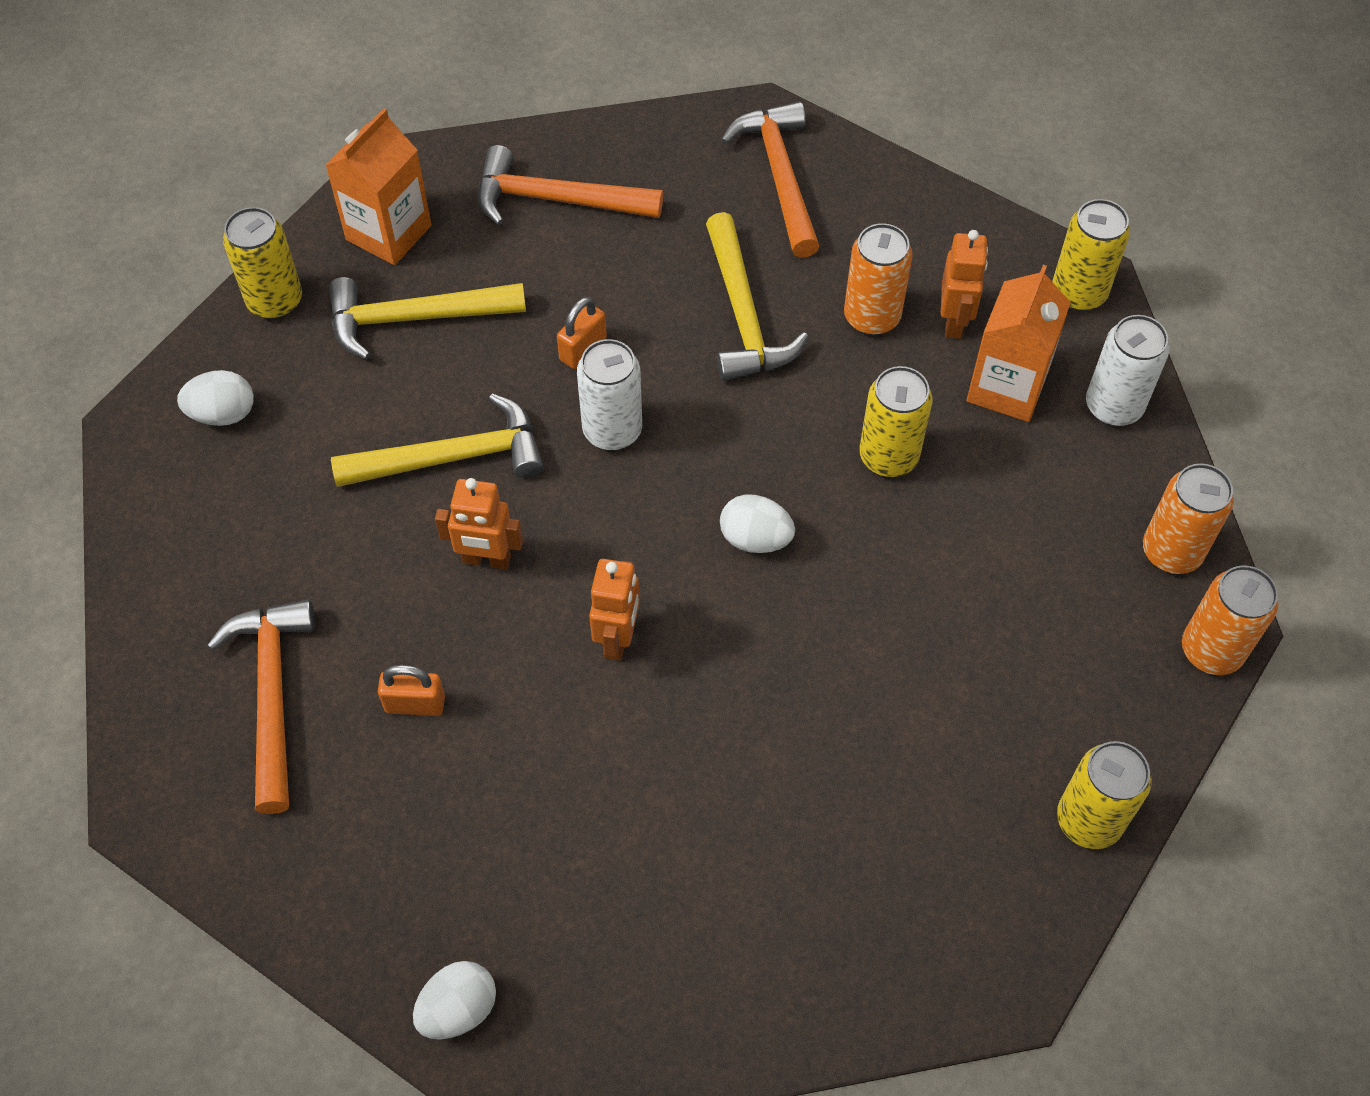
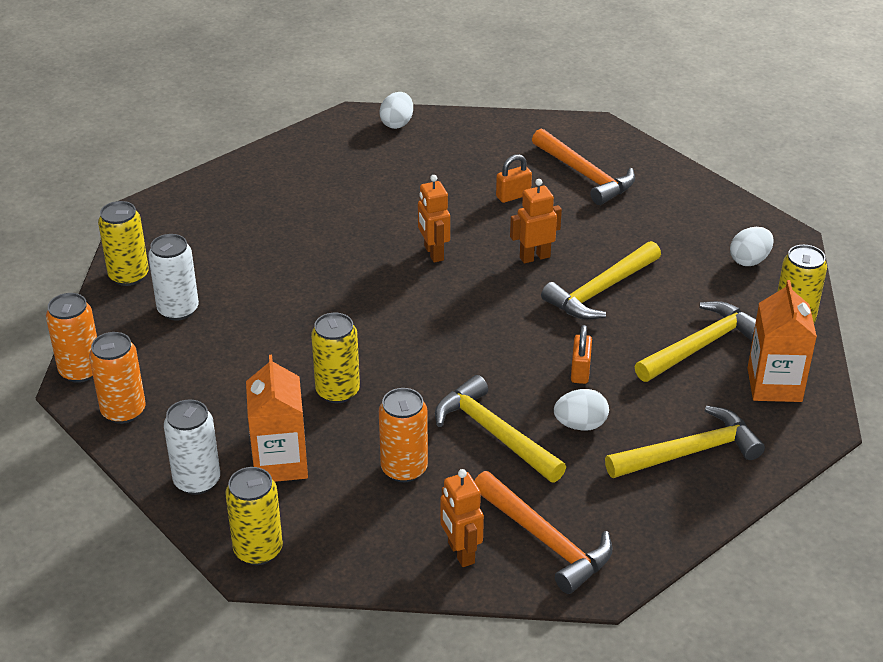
camera: 150 degrees right, 20 degrees down
orange hammer [478,145,663,225] -> yellow hammer [605,406,765,478]
white can [577,339,642,450] -> white can moved to [148,234,199,321]
white egg [720,494,795,553] -> white egg moved to [554,389,609,431]
orange robot [941,230,988,339] -> orange robot moved to [440,469,484,567]

